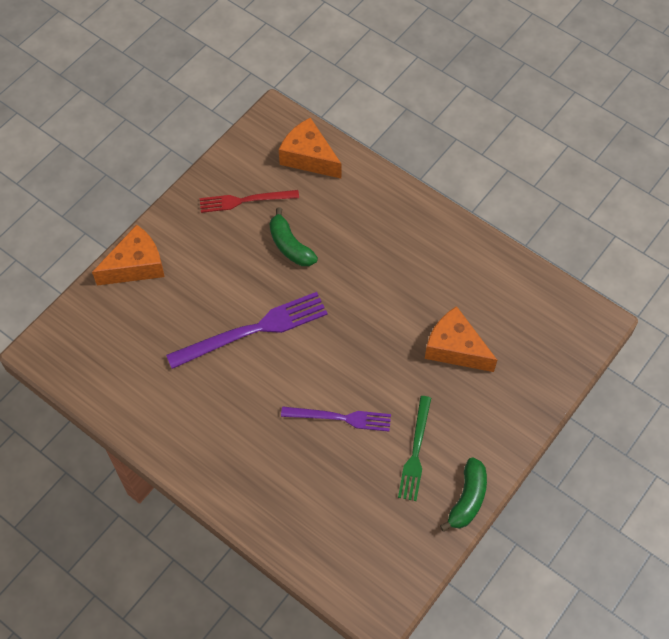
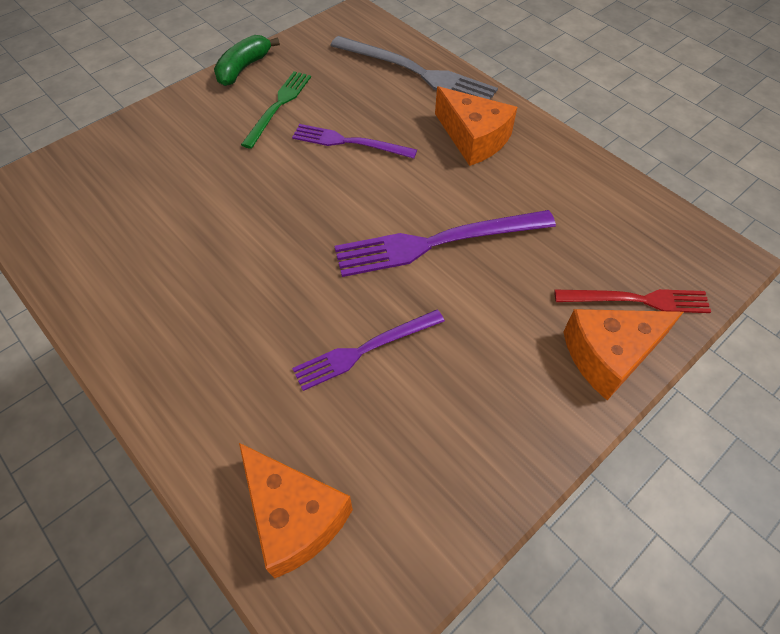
camera: 170 degrees left, 5 degrees down
red fork [200,190,299,213] -> red fork moved to [554,289,711,313]
green banana [270,207,318,266] -> purple fork [292,310,445,391]
orange cheese [425,306,497,372] -> orange cheese moved to [435,86,517,166]
none -> grey fork [330,36,498,100]

